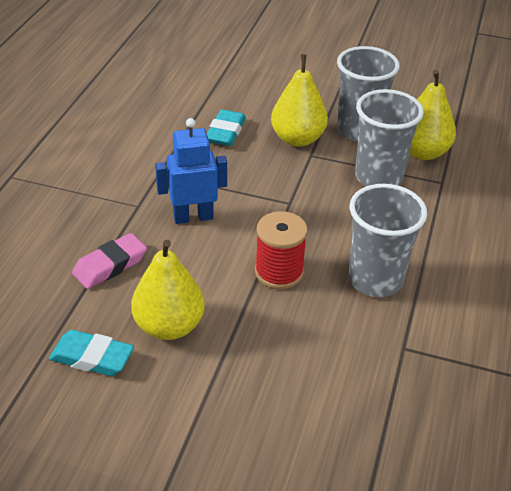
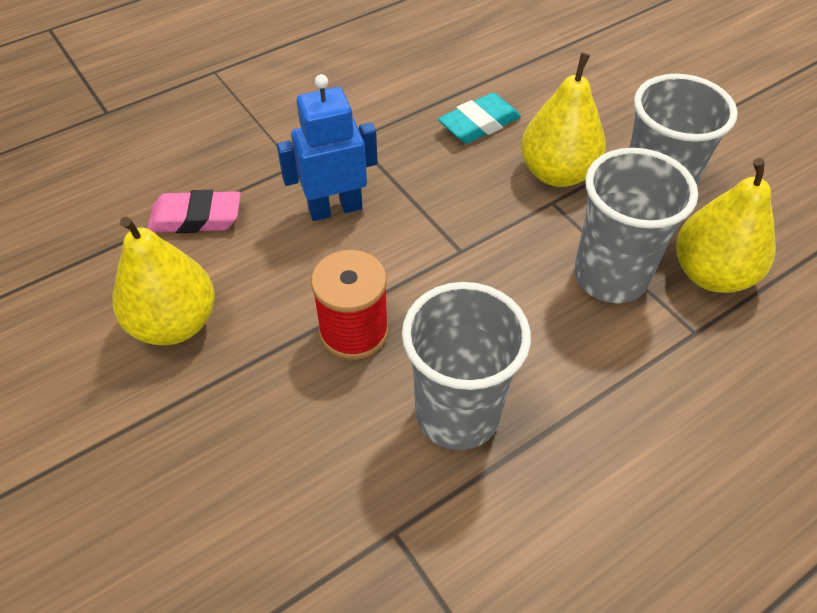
camera: 40 degrees right, 10 degrees up
turquoise eraser [49,330,134,376] -> none
blue robot [155,118,227,224] -> blue robot turned 45 degrees counterclockwise [277,74,378,221]

